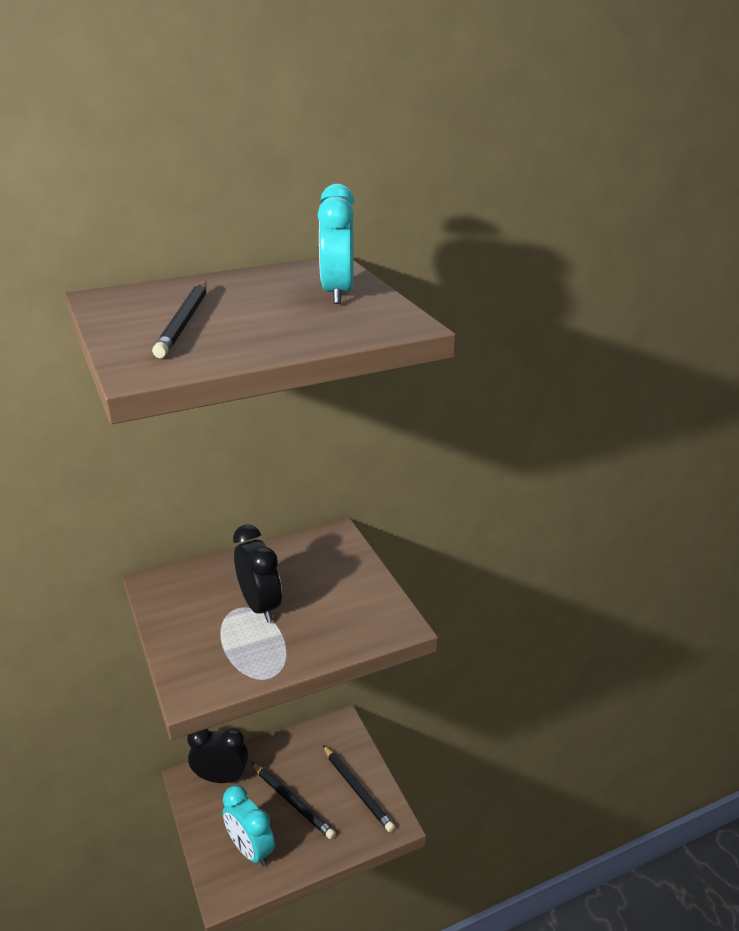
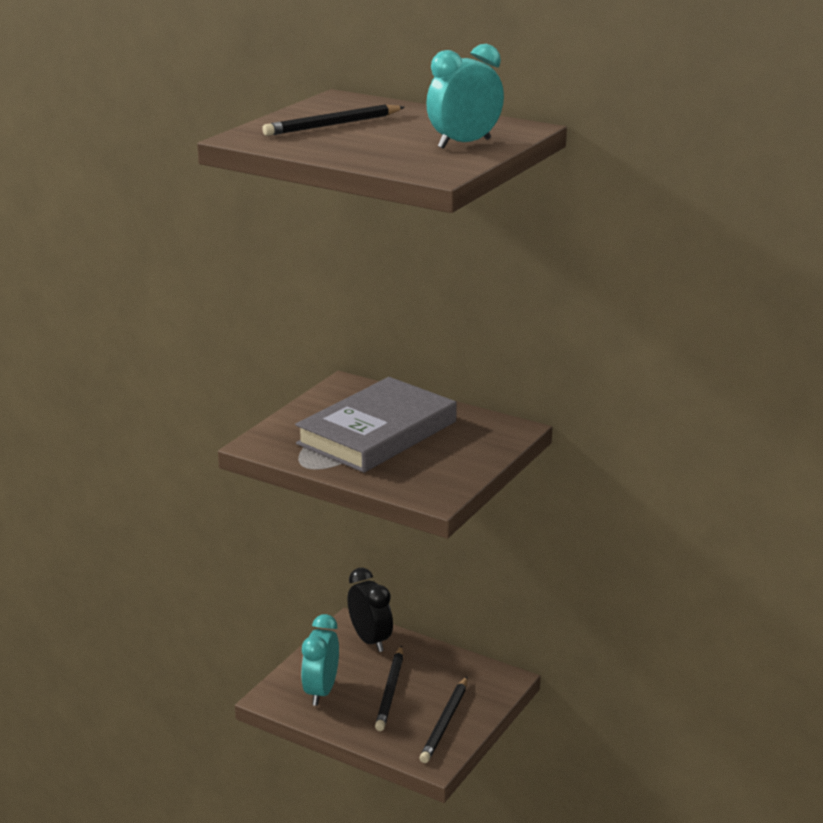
camera: 55 degrees right, 5 degrees down
black clock [233,525,282,622] -> grey book [295,377,457,473]

